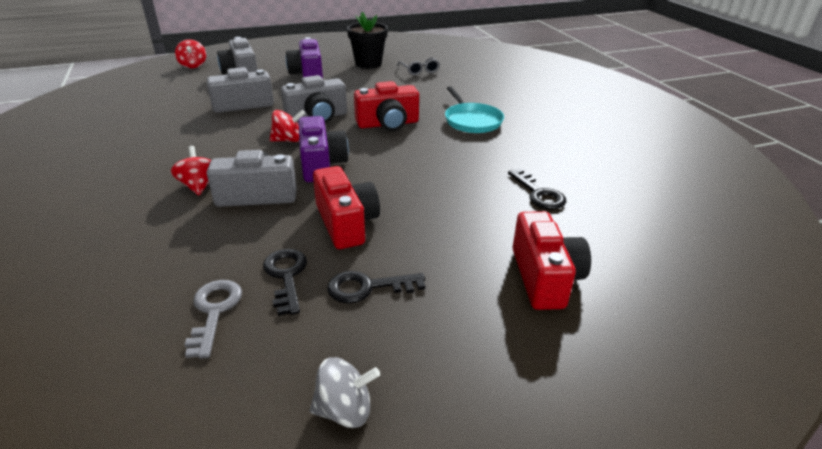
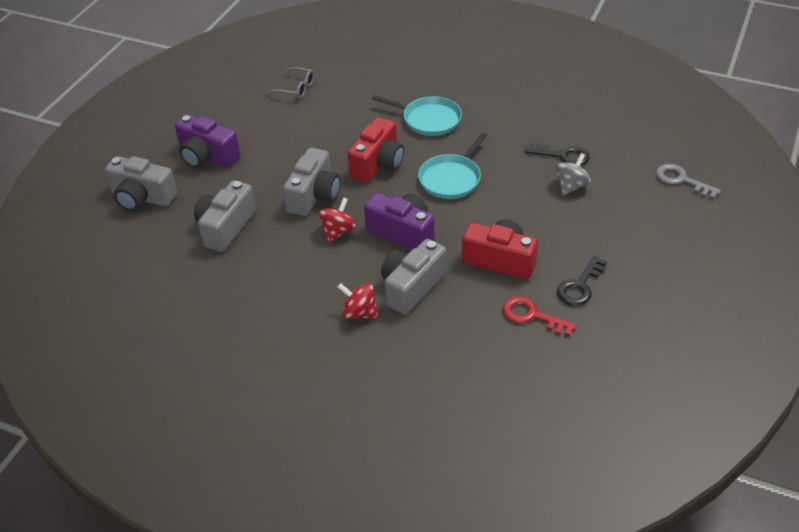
camera: 45 degrees left, 10 degrees up
red spinning top [175,39,206,68] -> none
grey key [185,280,242,359] -> grey key moved to [656,164,721,199]
black key [263,249,307,316] -> red key [502,296,577,336]
grey spinning top [310,357,380,428] -> grey spinning top moved to [555,153,591,195]
black flower pot [347,12,388,69] -> none
red camera [513,211,591,310] -> none
none -> turquoise pan [418,133,488,199]

